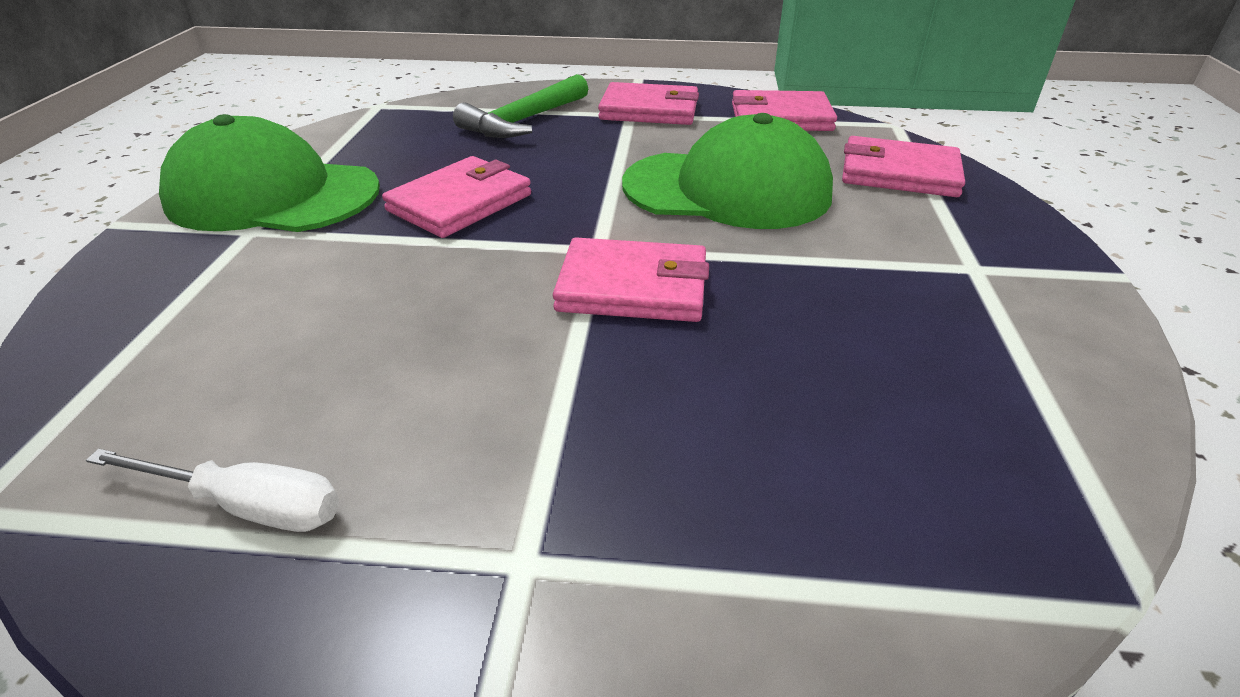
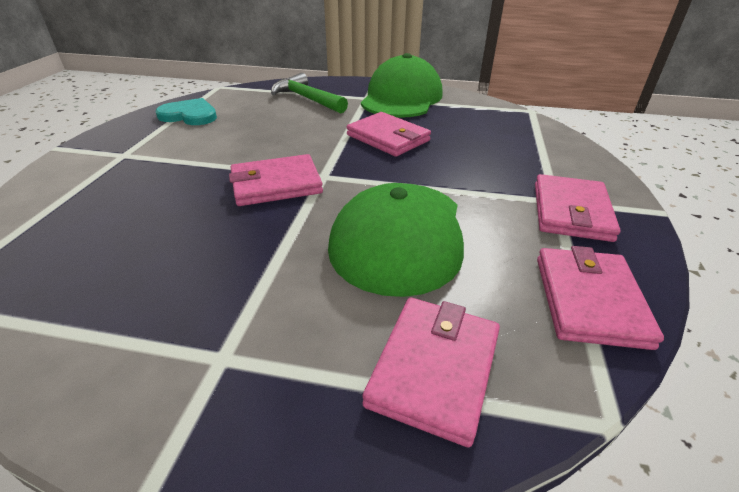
camera: 95 degrees right, 0 degrees up
white screwdriver [86,449,339,532] -> turquoise heart [156,98,217,125]
green hammer [453,74,588,138] -> green hammer moved to [271,73,348,114]
pink wallet [553,238,709,322] -> pink wallet turned 60 degrees clockwise [229,154,323,206]

